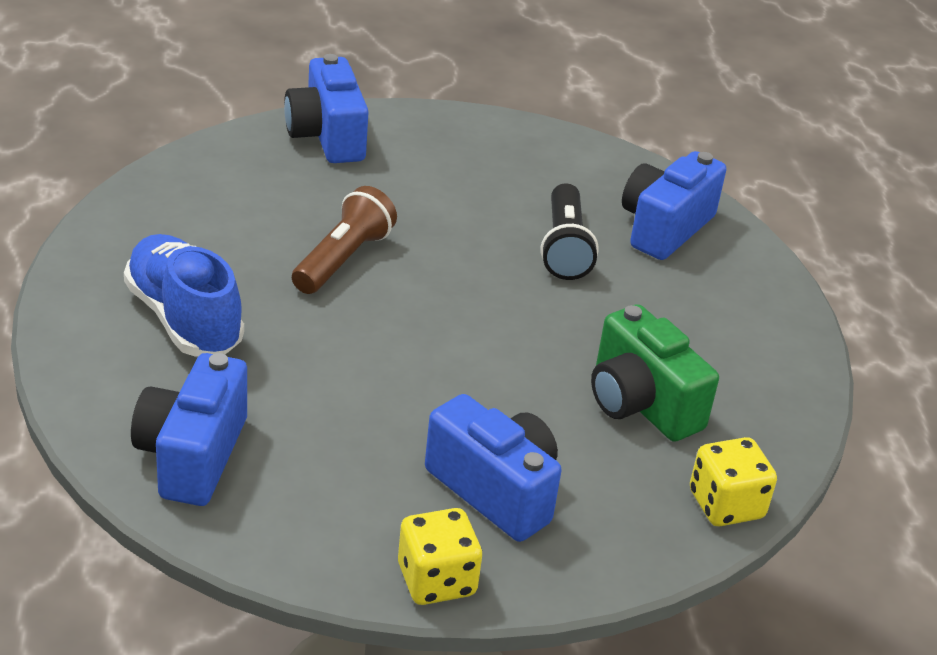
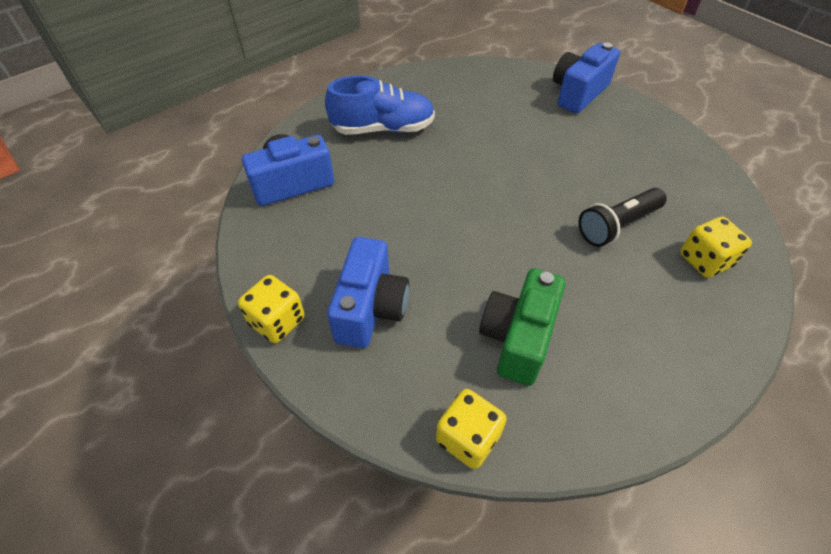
camera: 60 degrees right, 15 degrees up
blue shoe [124,234,244,356] -> blue shoe turned 60 degrees clockwise [325,76,435,135]
brown flashlight [292,186,397,294] -> none
blue camera [622,151,726,260] -> yellow dice [680,217,752,278]

